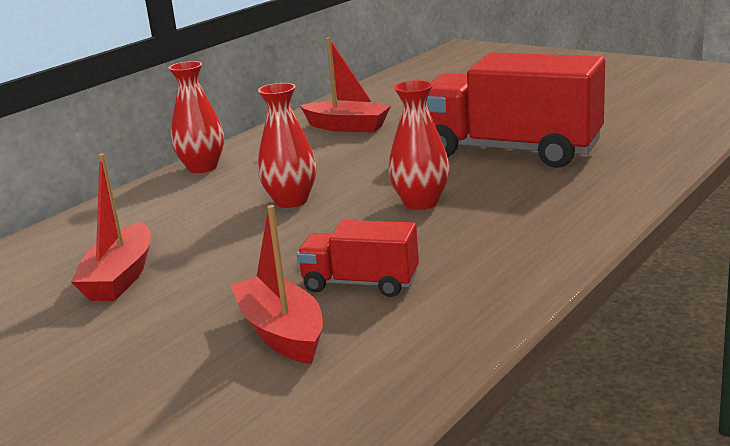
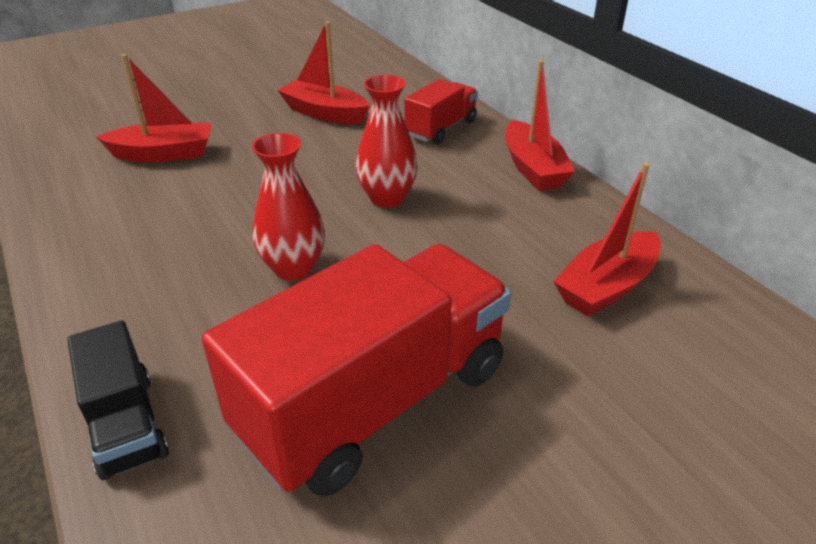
camera: 110 degrees right, 15 degrees up
red vase [169,61,224,173] -> red boat [505,60,575,191]
red truck [297,220,419,297] -> red truck moved to [404,79,478,144]
none -> black truck [67,320,169,480]

